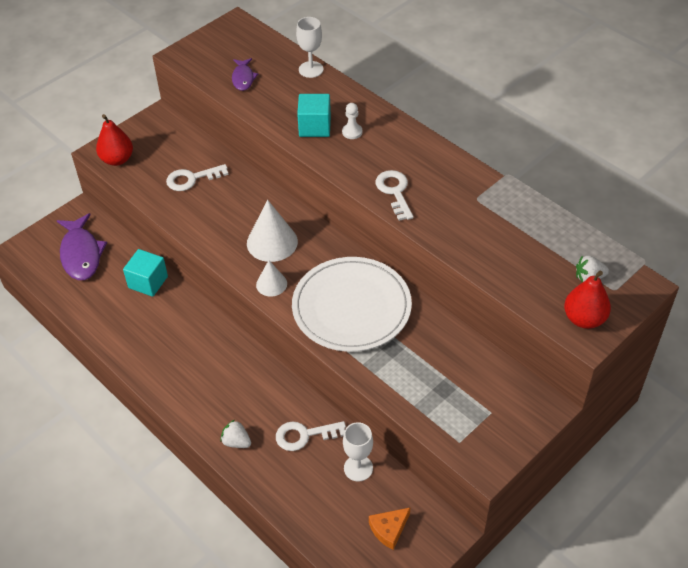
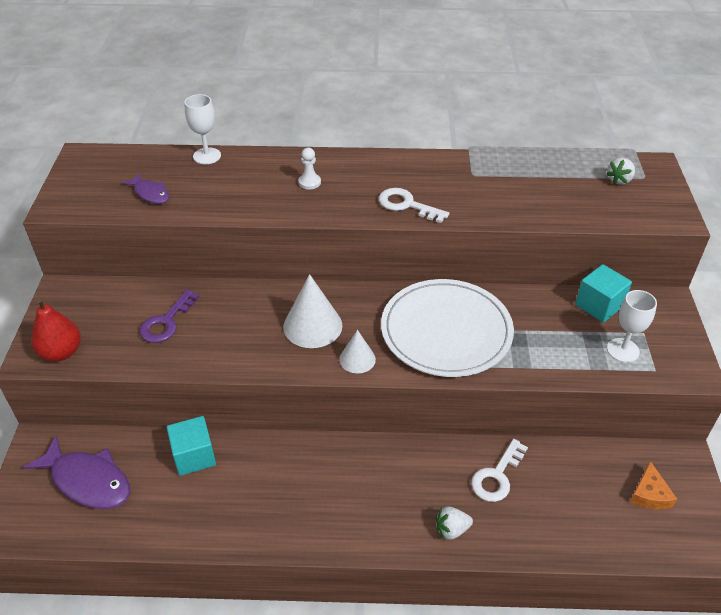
camera: 45 degrees left, 5 degrees down
white key [166,164,228,191] -> purple key [139,290,199,343]
turquoise cube [297,94,331,137] -> turquoise cube moved to [575,264,632,323]
white goblet [343,422,373,482] -> white goblet moved to [607,290,657,363]
red pear [564,271,611,329] -> none

